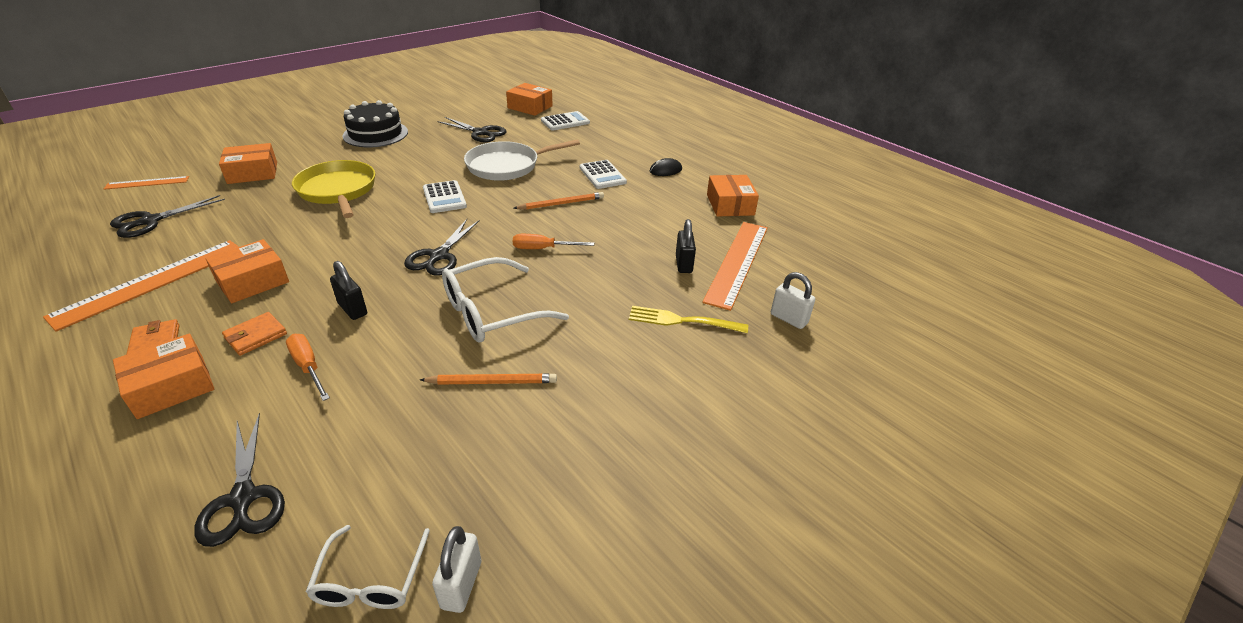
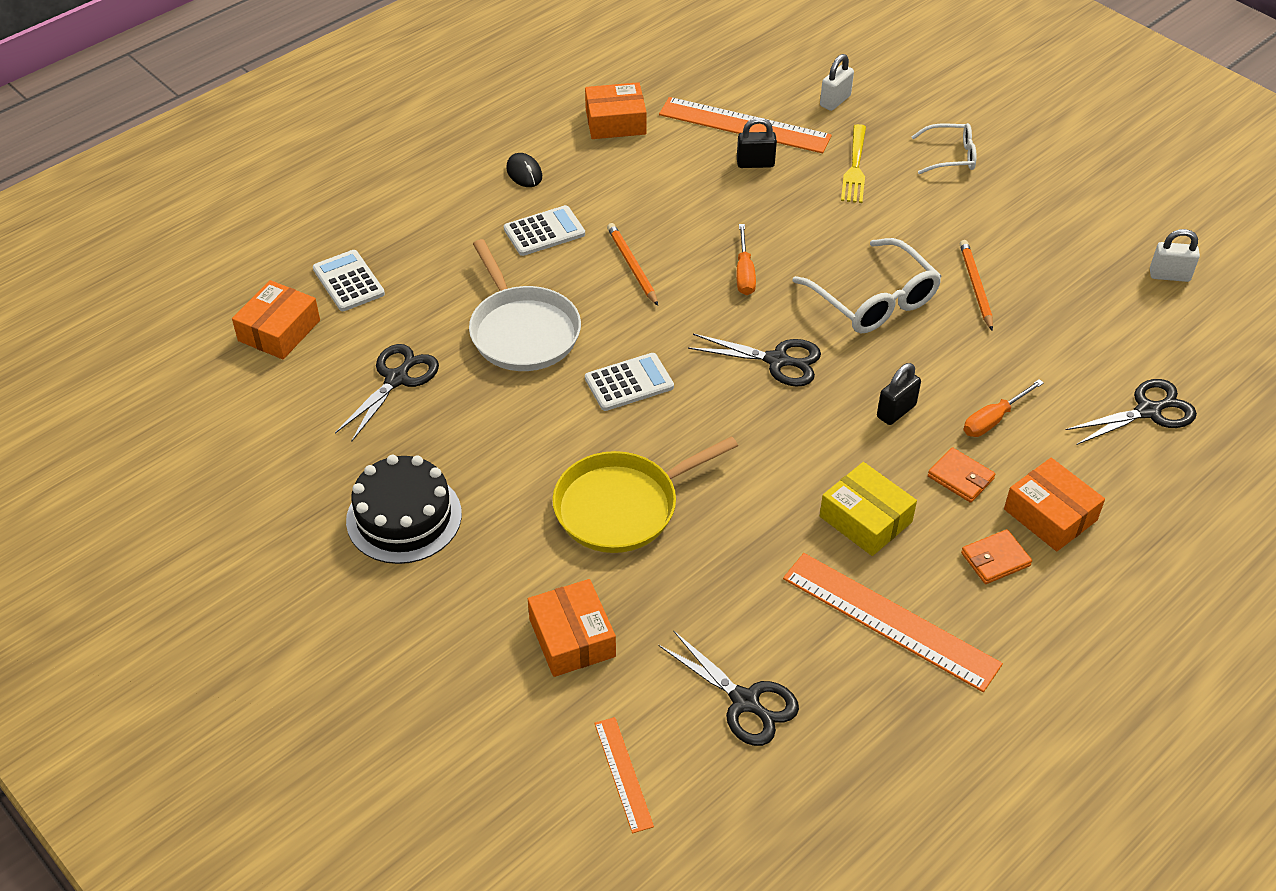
camera: 90 degrees left, 10 degrees up
orange box [205,239,289,303] -> yellow box [820,462,917,556]
white glasses [306,525,430,609] -> white glasses moved to [911,123,976,174]

